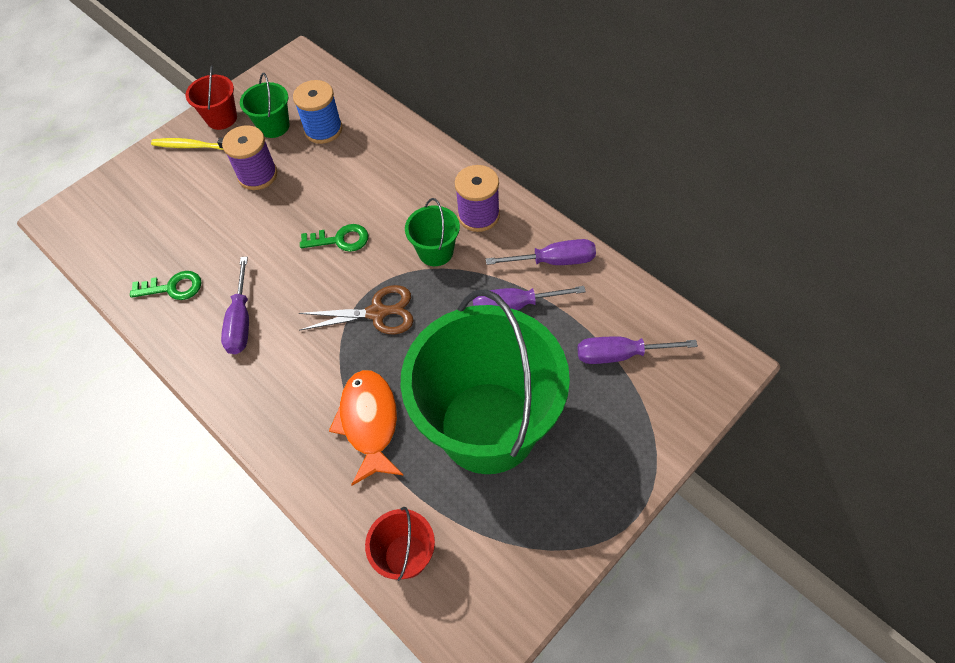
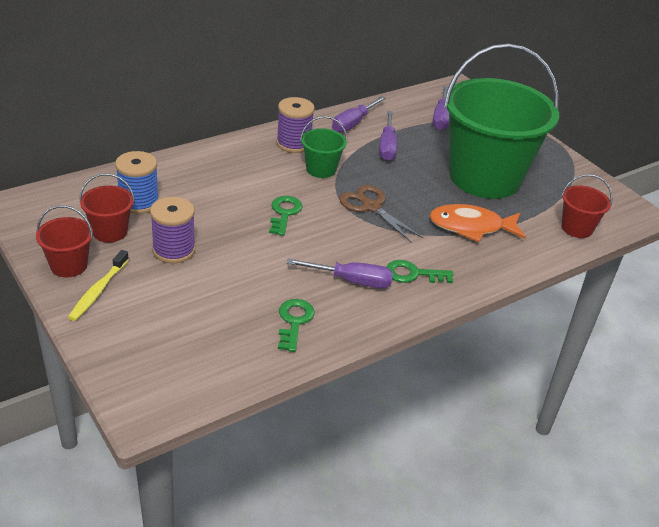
camera: 85 degrees left, 20 degrees down
green bucket [240,73,290,138] -> red bucket [79,173,135,243]
brown scissors [299,285,413,334] -> brown scissors turned 45 degrees counterclockwise [339,185,423,243]
purple screwdriver [486,239,596,265] -> purple screwdriver turned 150 degrees counterclockwise [332,96,386,133]
none -> green key [386,260,453,283]

